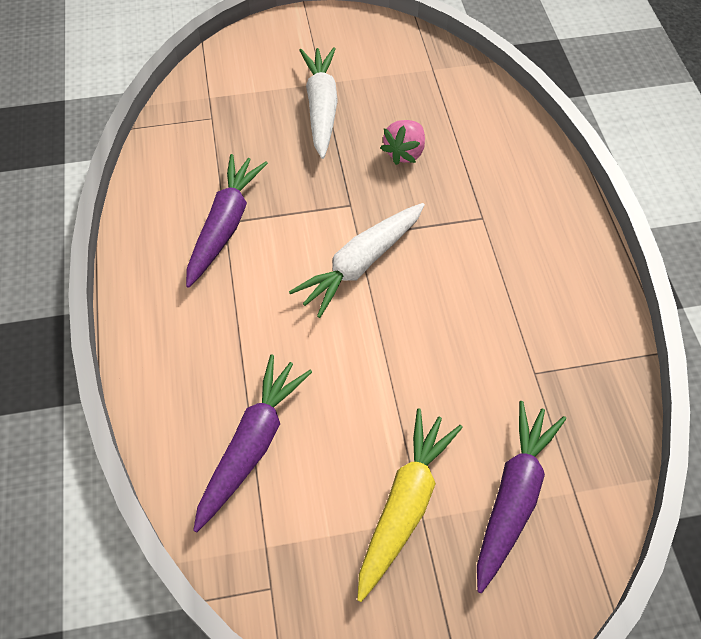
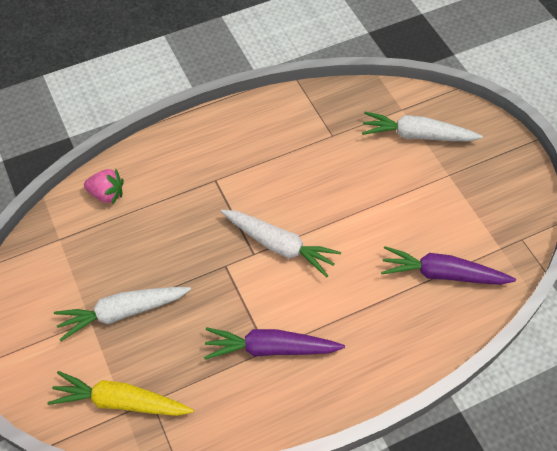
camera: 105 degrees left, 0 degrees up
yellow carrot [357,408,463,602] -> yellow carrot moved to [47,371,194,416]
pink strawberry [381,120,425,165] -> pink strawberry moved to [84,169,124,204]
purple carrot [477,401,566,593] -> white carrot [362,112,483,142]

